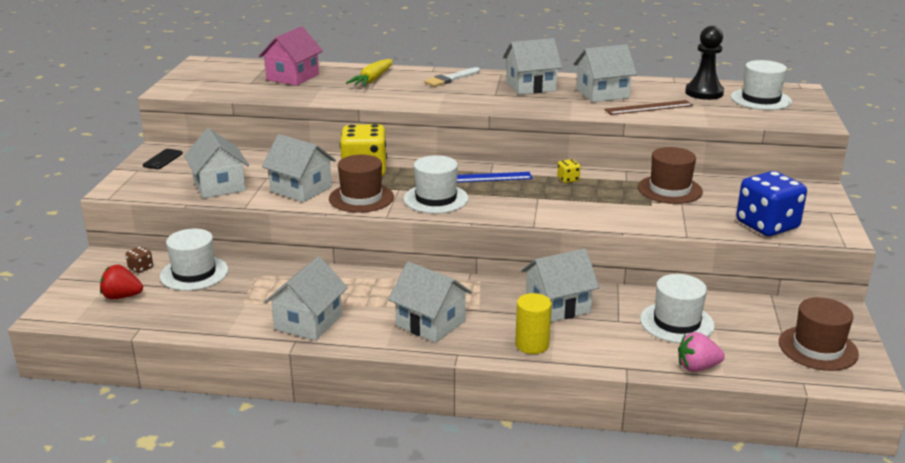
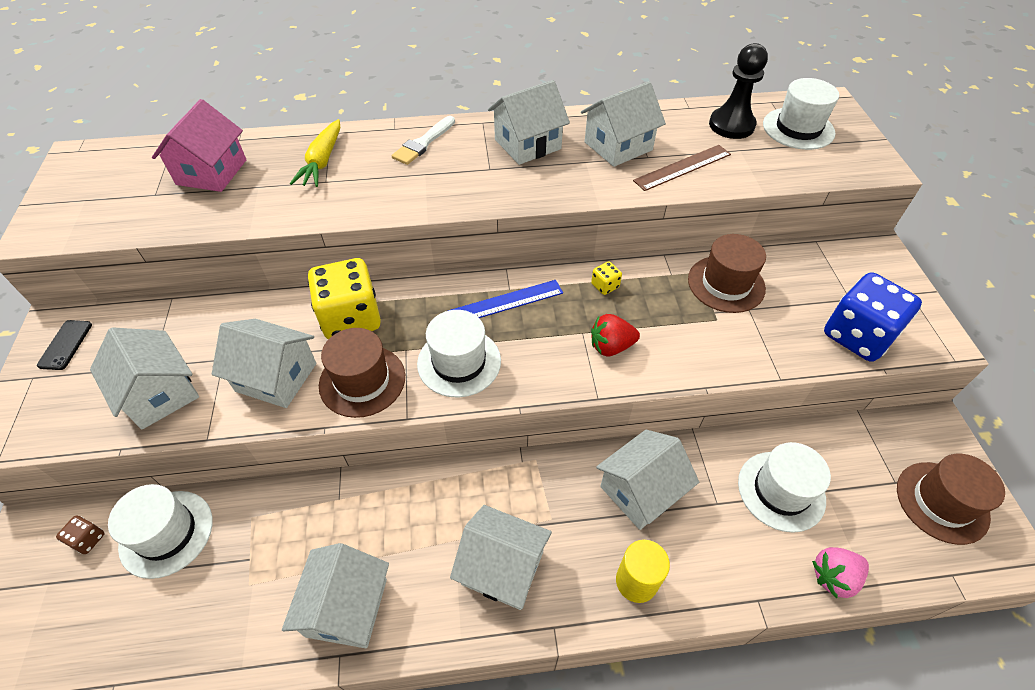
camera: 15 degrees left, 25 degrees up
red strawberry [100,264,143,300] -> red strawberry moved to [591,314,640,356]

